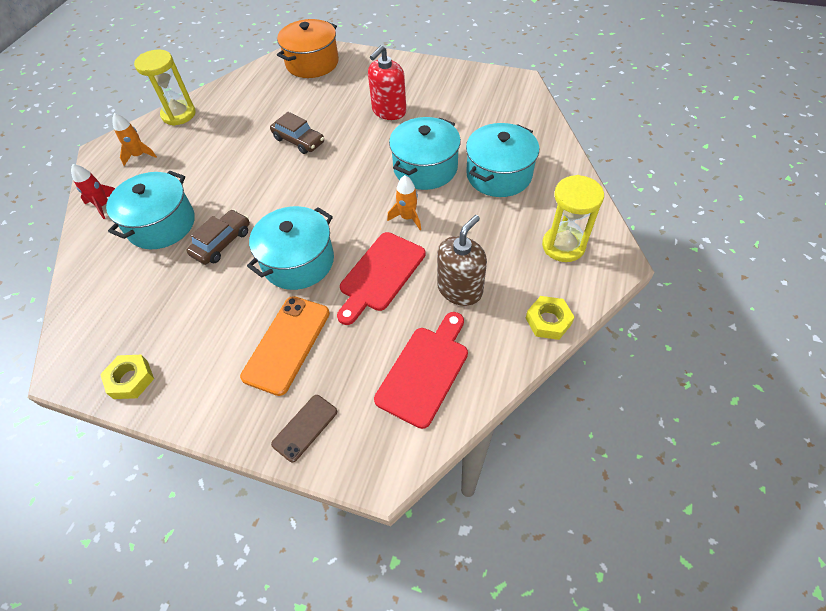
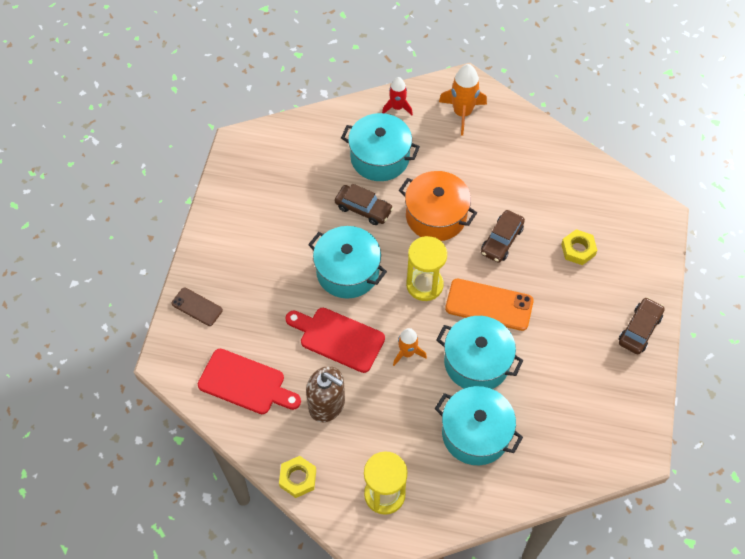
camera: 80 degrees right, 5 degrees up
yellow nut [100,355,154,399] -> yellow nut moved to [561,229,597,265]
orange rocket [112,113,157,166] -> orange rocket [439,64,487,136], size x1.57
yellow hourglass [134,49,196,126] -> yellow hourglass moved to [406,236,447,301]
orange phone [240,296,330,396] -> orange phone moved to [445,279,534,331]
orange pot [277,19,339,78] -> orange pot moved to [399,171,477,241]
red soap dispenser [368,45,406,120] -> none
none -> brown car [619,297,665,355]

